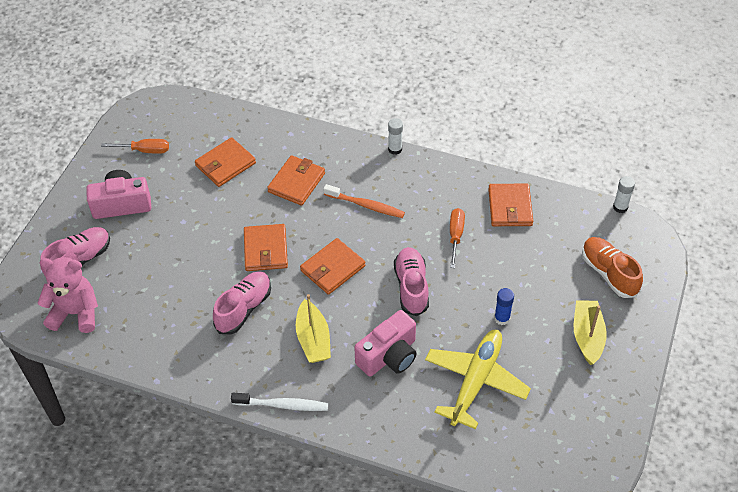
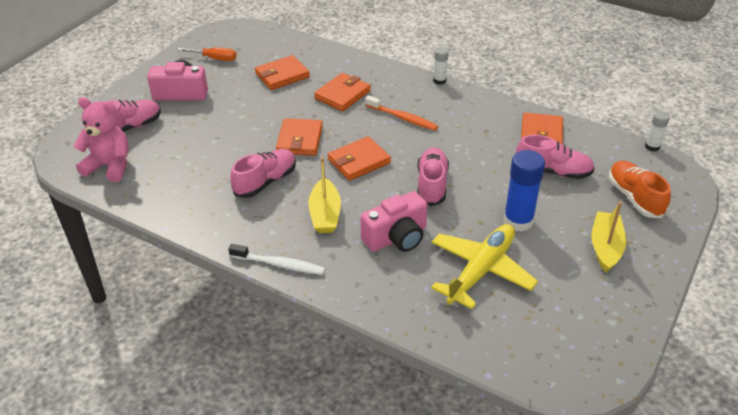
camera: 10 degrees right, 10 degrees down
orange screwdriver [450,208,465,268] -> none
blue glue stick [494,288,514,325] -> blue glue stick [504,150,545,232], size x1.83
none -> pink shoe [516,135,595,179]

